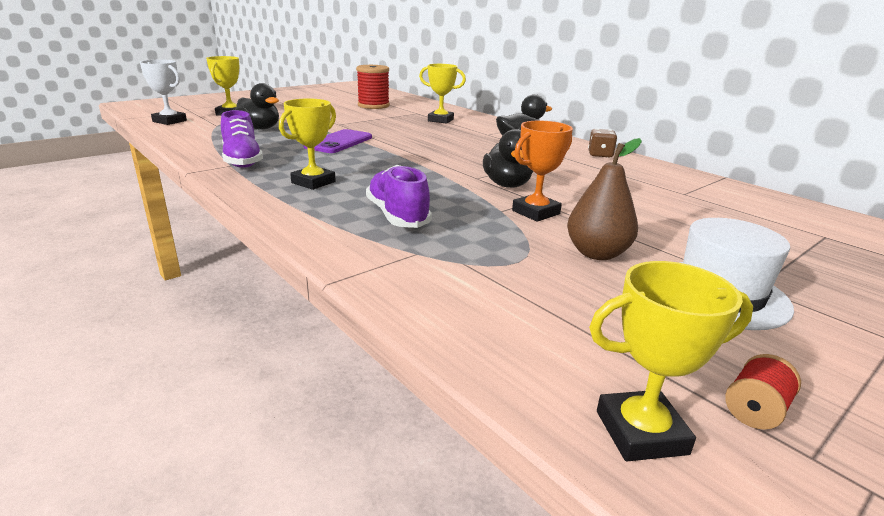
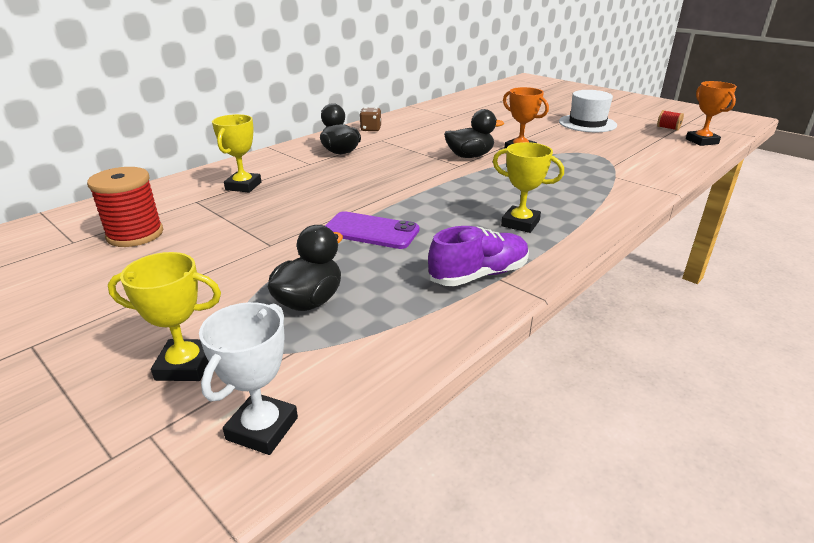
camera: 95 degrees left, 5 degrees up
purple shoe [366,165,432,228] -> none
brown pear [567,138,642,260] -> none
yellow trophy [589,261,753,461] -> orange trophy [686,81,737,146]

